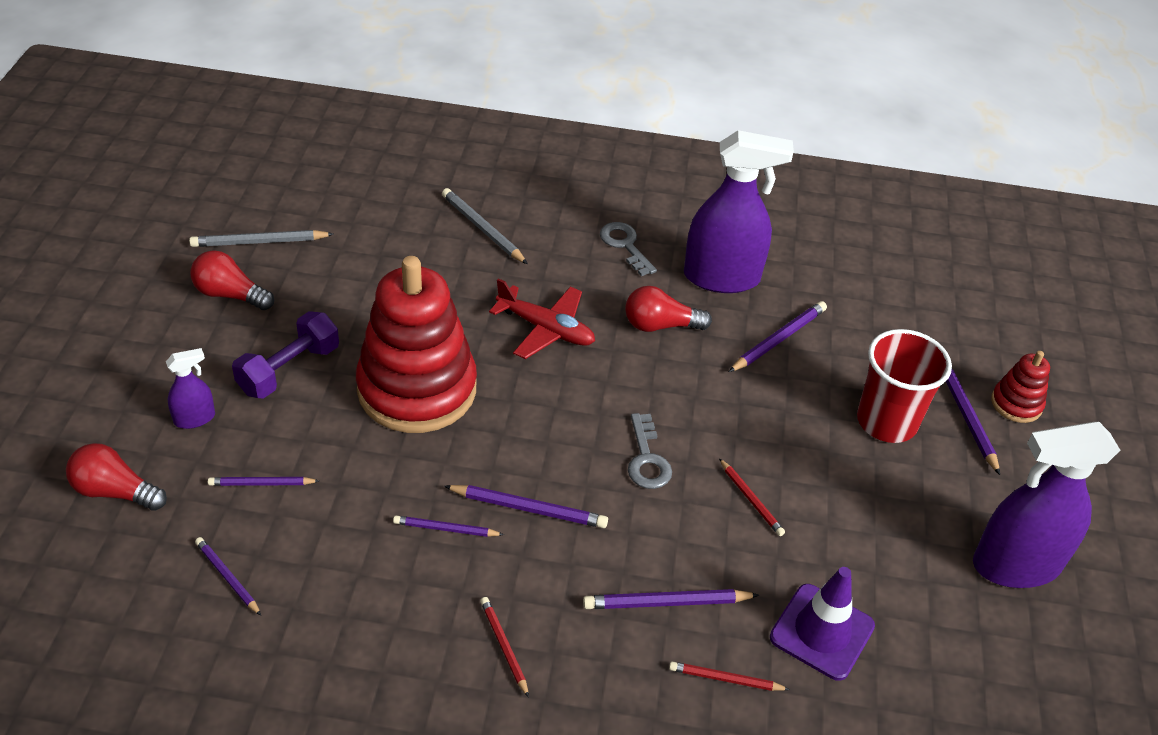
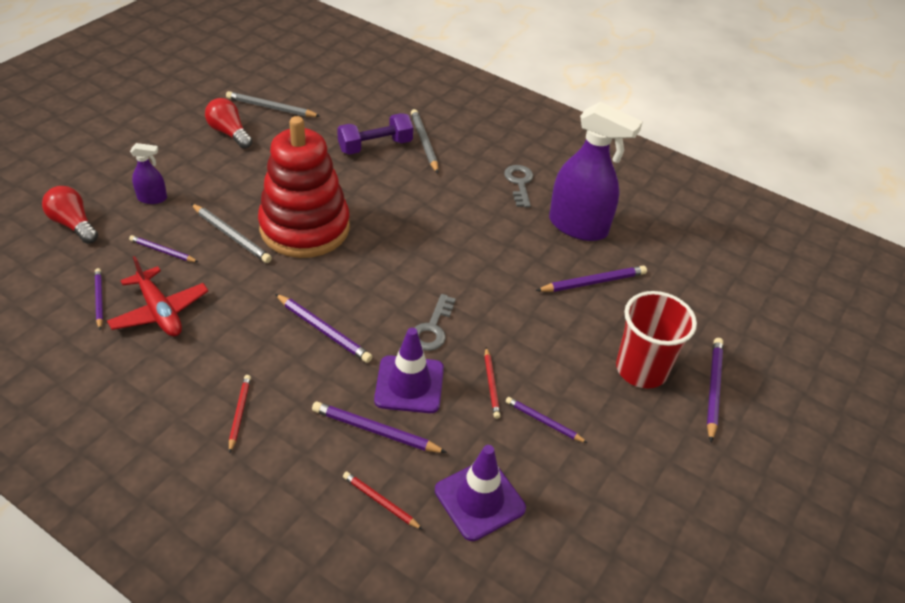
camera: 25 degrees right, 0 degrees up
purple dumbbell [232,311,339,398] -> purple dumbbell moved to [337,113,413,155]
purple pencil [393,515,504,537] -> purple pencil moved to [506,397,587,443]
red plane [489,278,595,359] -> red plane moved to [107,256,208,337]
red light bulb [625,286,712,332] -> none
purple spray bottle [973,422,1120,588] -> none
red stacking toy [991,351,1050,423] -> none
none -> grey pencil [191,204,272,263]
none -> purple traffic cone [374,328,444,413]

